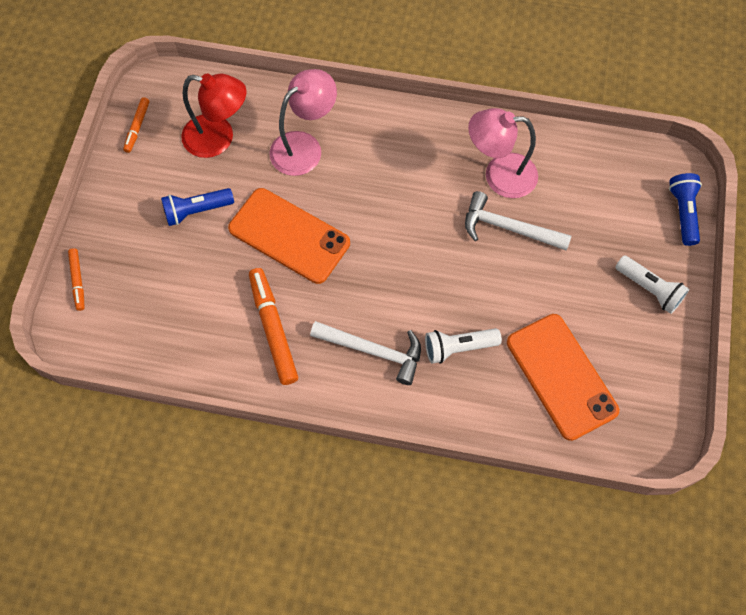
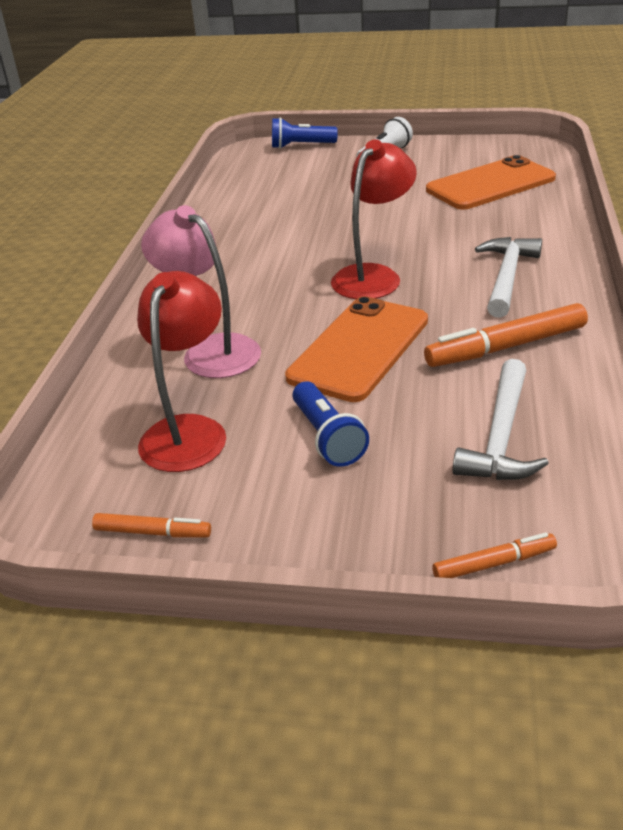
camera: 90 degrees left, 30 degrees down
white flashlight [425,328,502,364] -> none
white hammer [465,191,571,250] -> white hammer moved to [453,359,549,480]
pink lamp [468,108,538,198] -> none
none -> red lamp [331,139,417,299]

